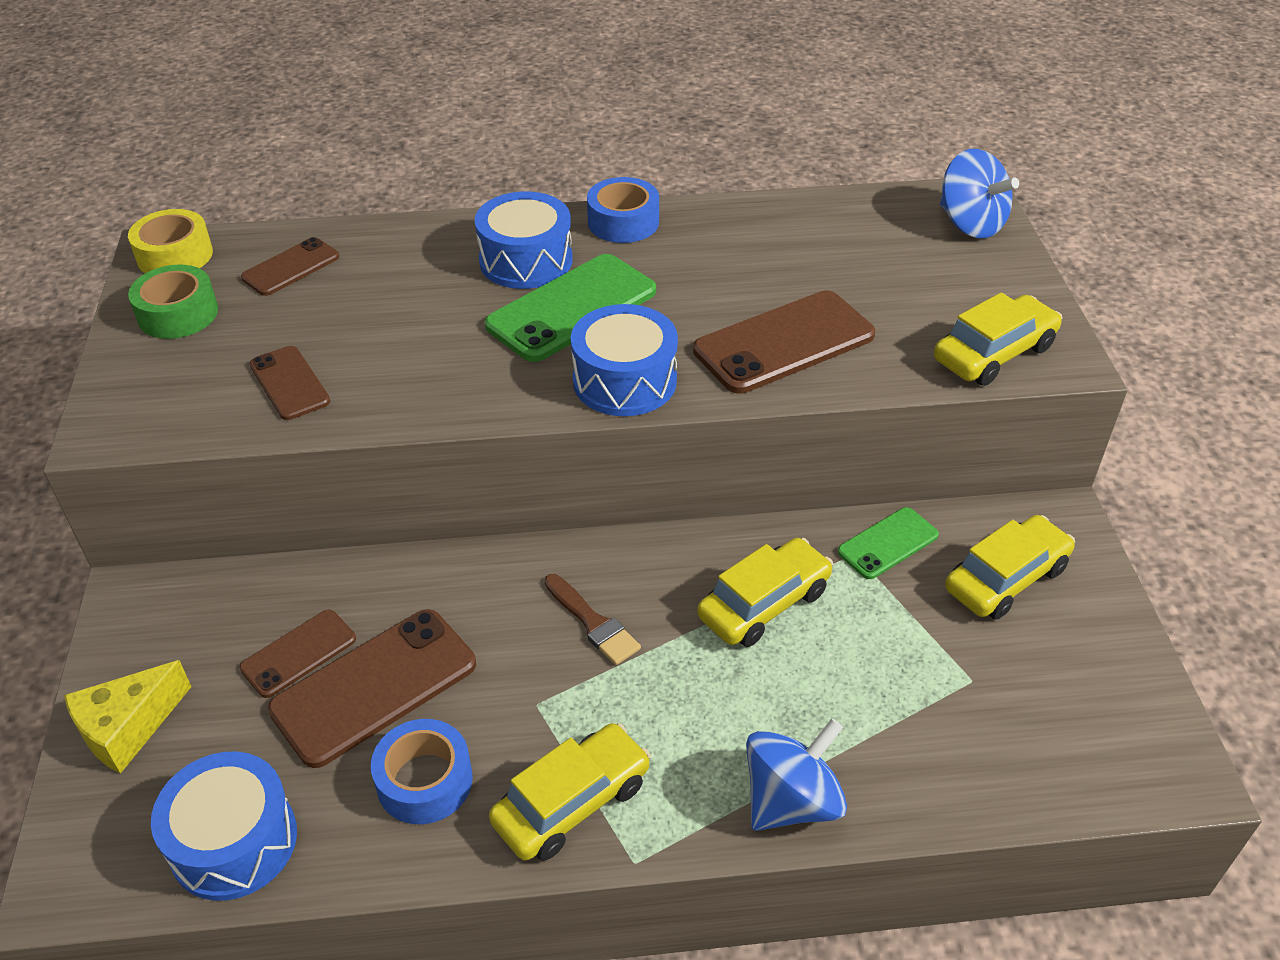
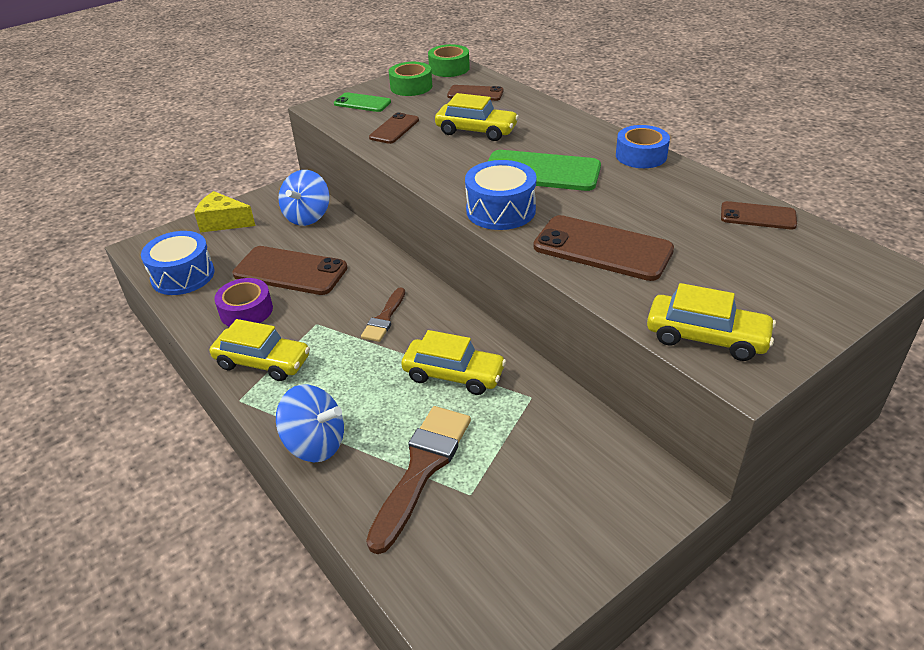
camera: 60 degrees right, 5 degrees down
yellow tape [128,209,213,273] -> green tape [428,44,470,77]
brown phone [239,610,356,698] -> brown phone moved to [721,201,797,229]
blue tape [371,719,473,824] -> purple tape [214,278,273,327]
blue drum [475,191,573,289] -> none
green phone [838,507,939,579] -> green phone moved to [334,92,391,112]
blue spinning top [940,149,1019,238] -> blue spinning top moved to [278,170,329,226]
yellow car [945,515,1075,620] -> yellow car moved to [435,93,519,141]
none -> brown brush [366,406,471,554]

